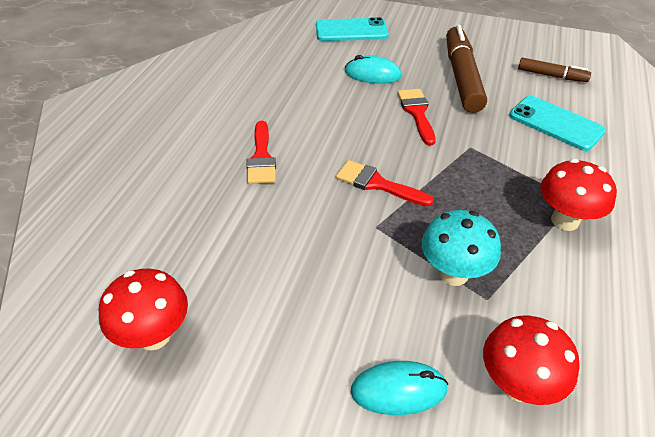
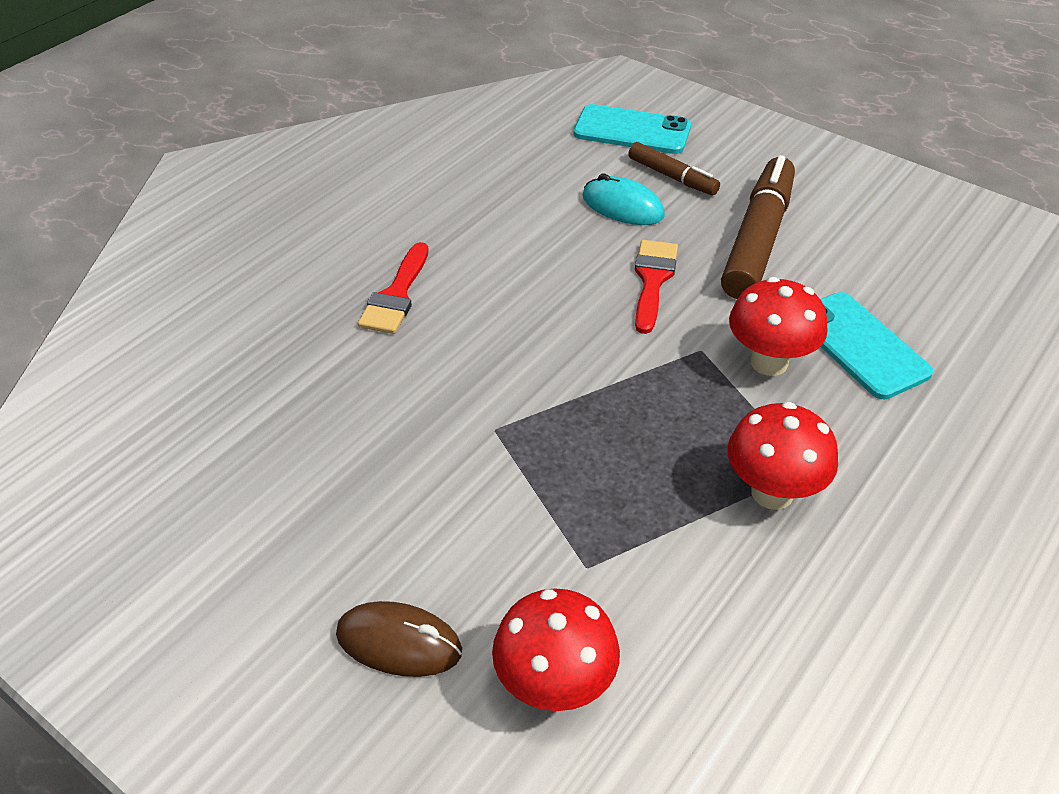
camera: 20 degrees right, 0 degrees up
red mushroom [99,269,188,351] -> red mushroom moved to [729,277,828,376]
red brush [336,160,434,206] -> none
turquoise mouse [350,361,448,415] -> brown mouse [336,601,462,677]
turquoise mushroom [422,210,501,286] -> none
brown marker [518,57,591,82] -> brown marker moved to [628,142,720,195]

